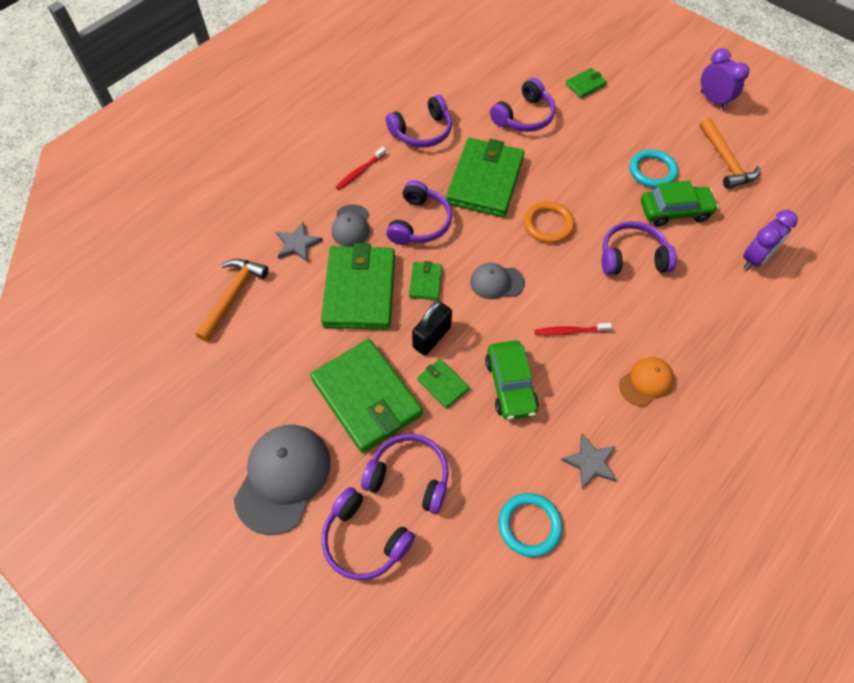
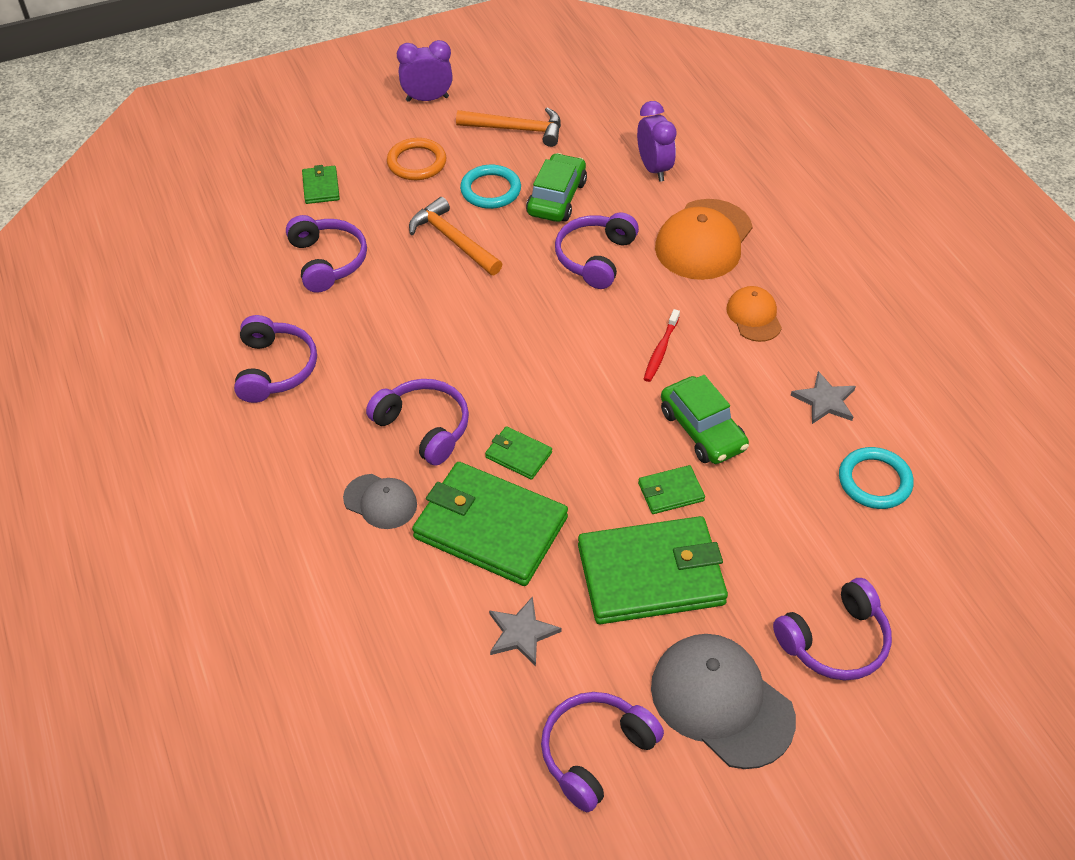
camera: 65 degrees left, 10 degrees down
orange hammer [196,259,269,342] -> orange hammer moved to [409,197,502,275]
grey star [276,222,323,262] -> grey star moved to [489,596,562,666]
red toothbrush [336,147,386,190] -> none
purple headphones [361,434,449,514] -> purple headphones moved to [541,692,664,812]
black padlock [412,301,452,355] -> none
green wallet [446,138,525,217] -> none
grey cap [470,263,525,299] -> none
green car [485,341,539,420] -> green car turned 45 degrees clockwise [661,375,749,464]
orange ring [524,201,574,243] -> orange ring moved to [387,138,446,180]
none -> orange cap [655,199,753,280]

